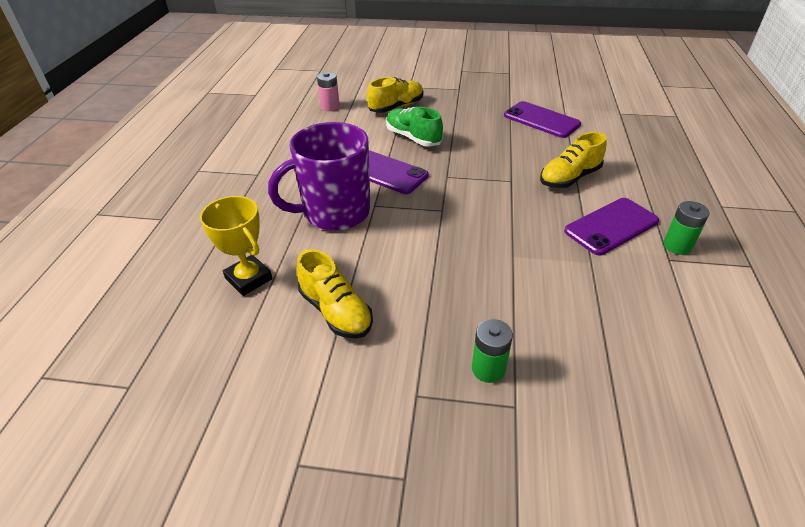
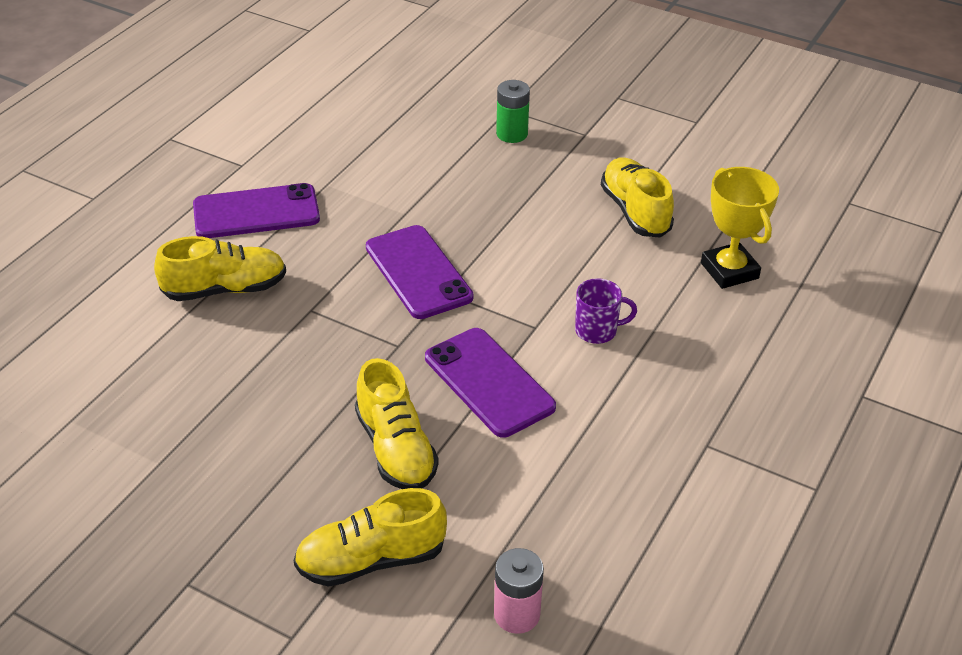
camera: 160 degrees left, 0 degrees up
purple mug [268,122,370,231] -> purple mug [575,278,637,344], size x0.41
green shoe [386,107,443,147] -> yellow shoe [355,358,439,489]
purple phone [504,101,581,138] -> purple phone moved to [366,225,474,319]
green battery [663,201,710,255] -> none

